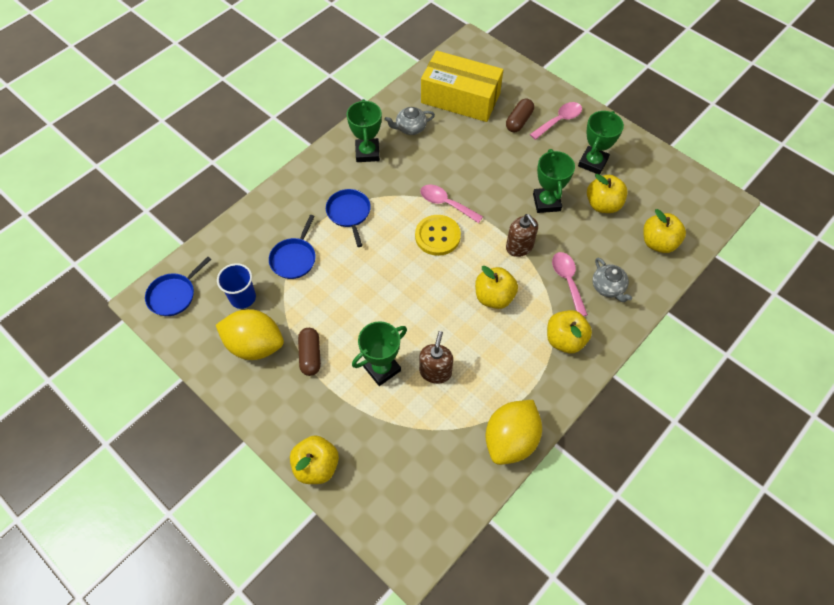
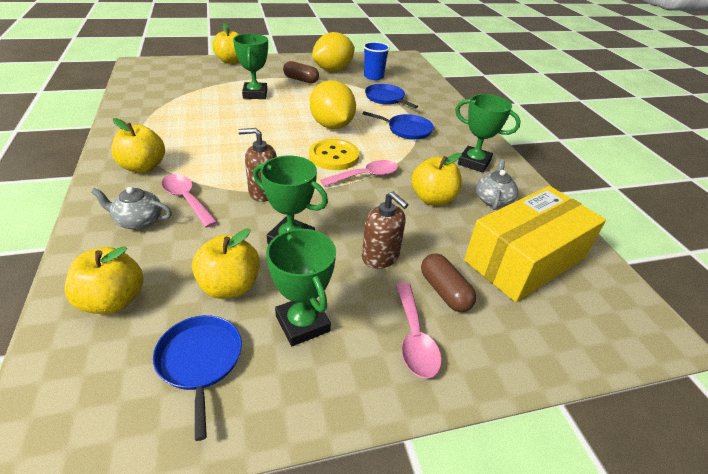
camera: 120 degrees right, 20 degrees down
blue pan [145,257,211,316] -> blue pan moved to [153,315,242,441]
brown soap dispenser [419,331,453,384] -> brown soap dispenser moved to [362,192,409,269]
yellow apple [475,266,518,309] -> yellow apple moved to [411,153,462,205]
yellow lemon [485,400,542,465] -> yellow lemon moved to [310,80,356,129]
pink spoon [552,252,588,316] -> pink spoon turned 150 degrees counterclockwise [161,174,217,228]

